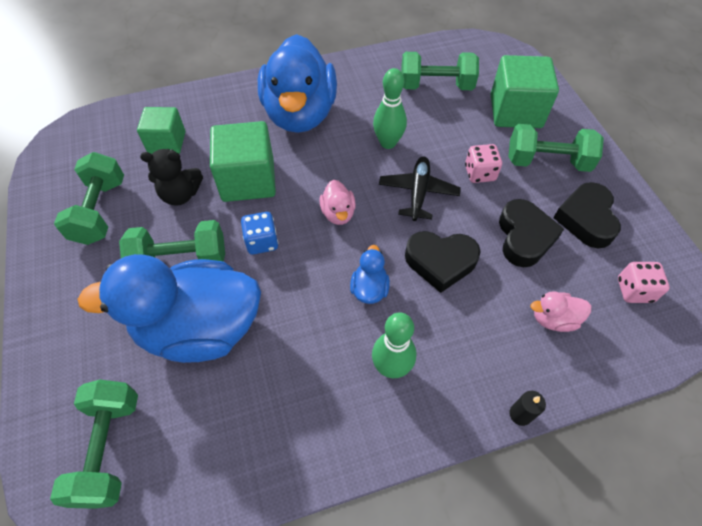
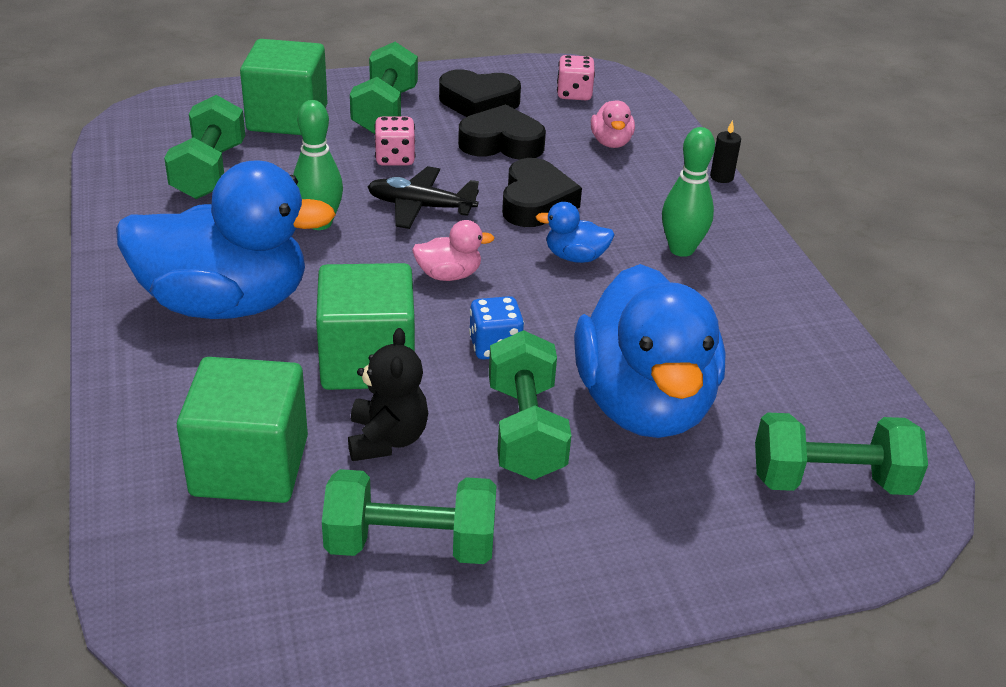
camera: 90 degrees left, 20 degrees down
green cube [137,107,185,154] -> green cube [177,357,308,503], size x1.54

